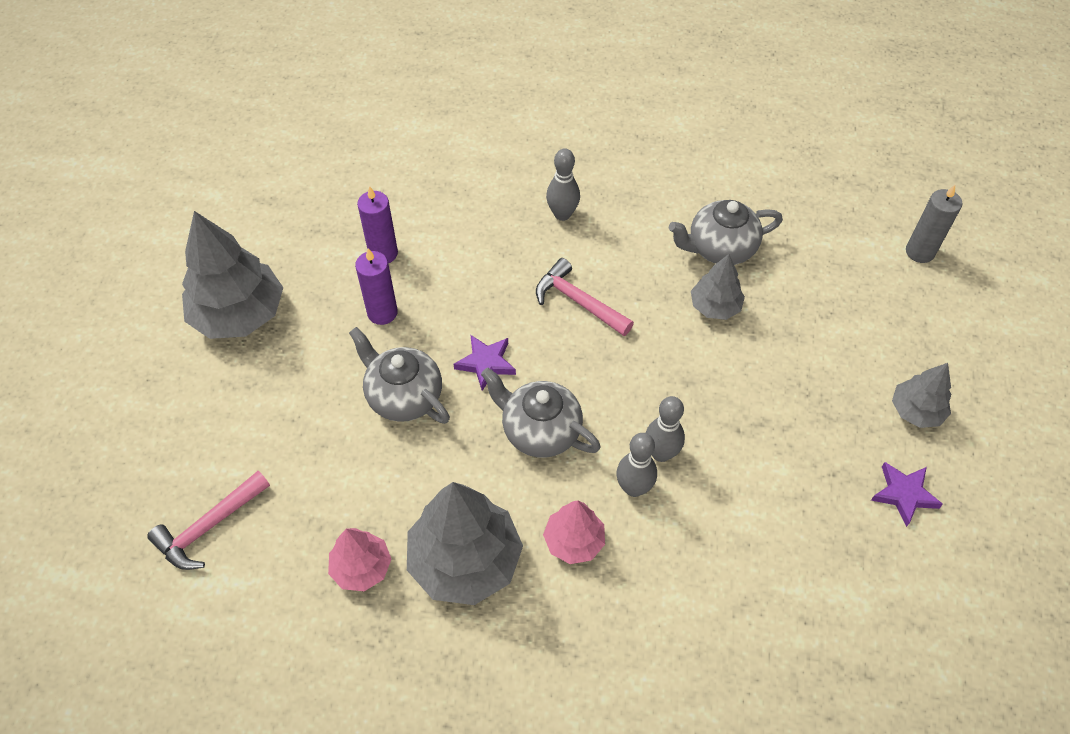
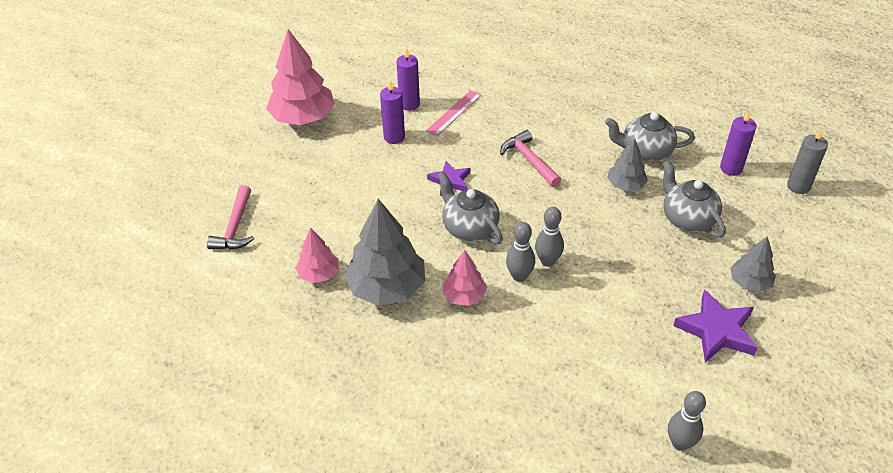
camera: 20 degrees right, 10 degrees down
pink hammer [147,471,270,570] -> pink hammer turned 60 degrees counterclockwise [207,185,254,249]
grey tree [182,211,283,339] -> pink tree [266,29,335,125]
grey teapot [349,327,450,424] -> grey teapot moved to [663,160,726,238]
grey bowling pin [546,148,580,221] -> grey bowling pin moved to [668,391,706,451]
purple star [871,462,943,527] -> purple star [673,289,758,363], size x1.59
none -> pink ruler [426,90,482,136]
none -> purple candle [720,111,756,176]

